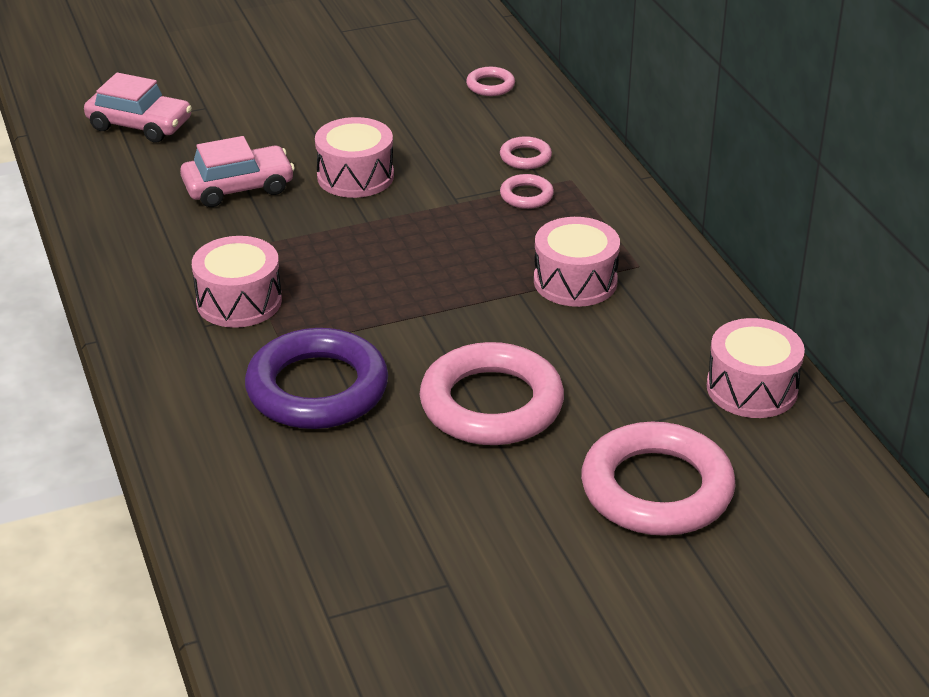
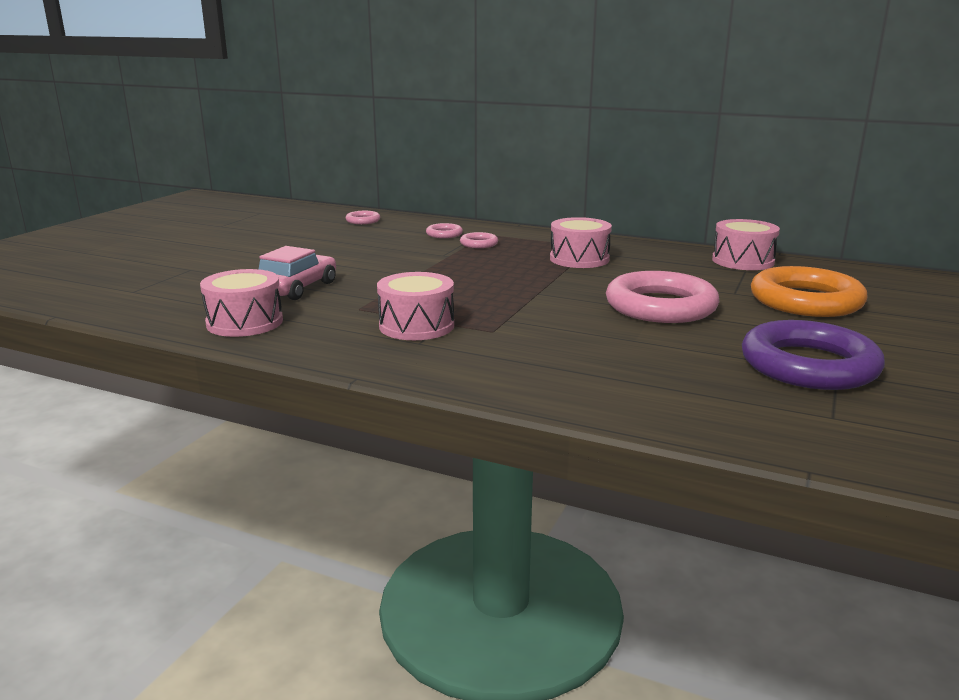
camera: 45 degrees left, 15 degrees down
pink car [84,72,192,142] -> none
purple ring [245,328,388,429] -> purple ring moved to [742,320,885,390]
pink drum [315,117,394,198] -> pink drum moved to [200,269,283,337]
pink ring [581,422,735,536] -> orange ring [751,266,868,317]

